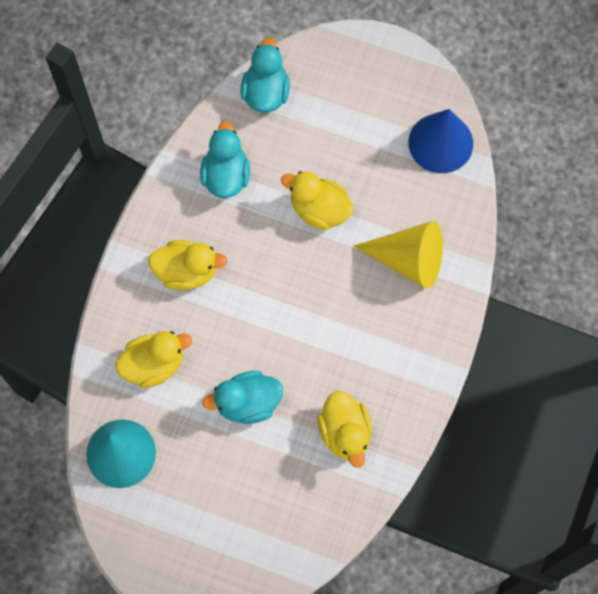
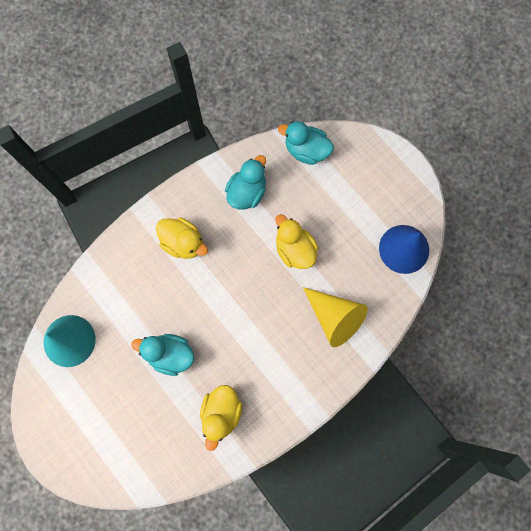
camera: 30 degrees right, 5 degrees up
yellow duck [116,331,192,388] -> none
turquoise duck [241,37,290,113] -> turquoise duck turned 105 degrees counterclockwise [278,121,334,165]

